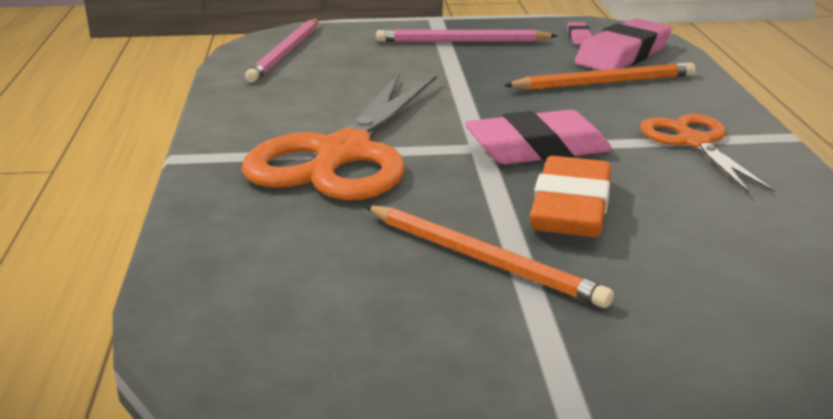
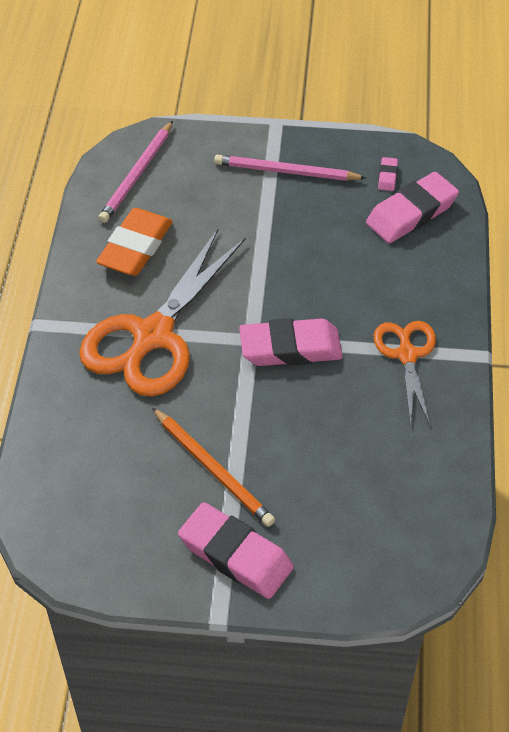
camera: 10 degrees right, 25 degrees up
orange pencil [504,62,696,90] -> none
orange eraser [530,156,611,237] -> orange eraser moved to [96,208,173,276]
none -> pink eraser [178,502,294,599]

